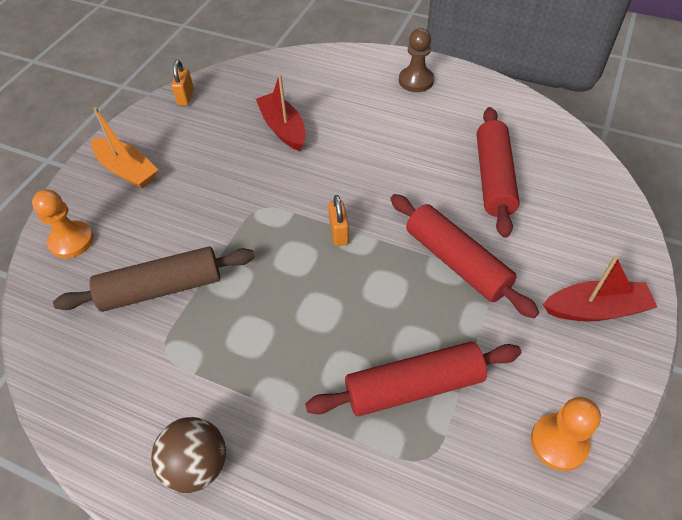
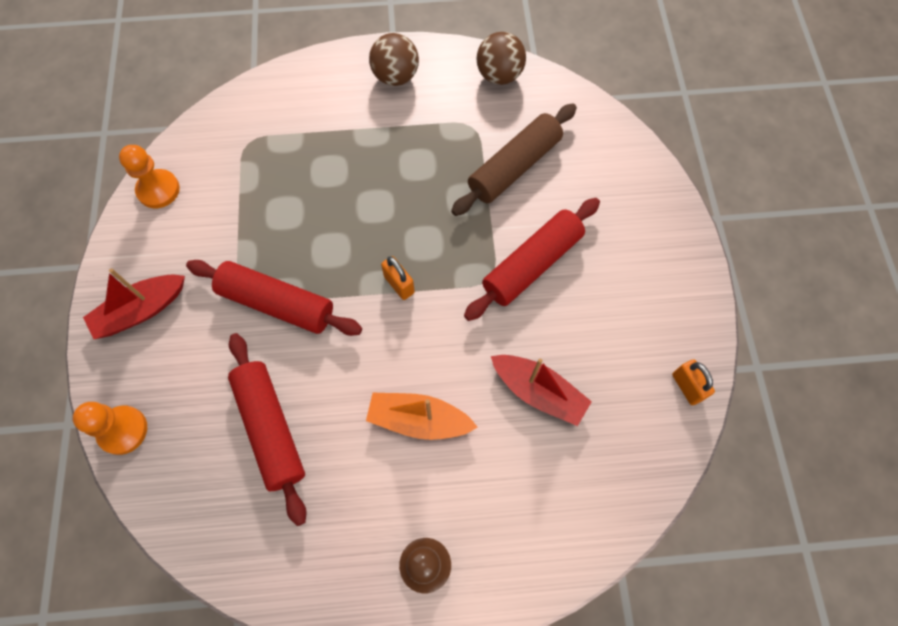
camera: 150 degrees right, 15 degrees up
orange pawn [32,189,94,258] -> orange pawn moved to [73,402,147,455]
orange boat [91,107,158,189] -> orange boat moved to [366,393,477,440]
red rolling pin [305,342,521,416] -> red rolling pin moved to [464,198,600,321]
none -> brown ball [476,32,526,85]

